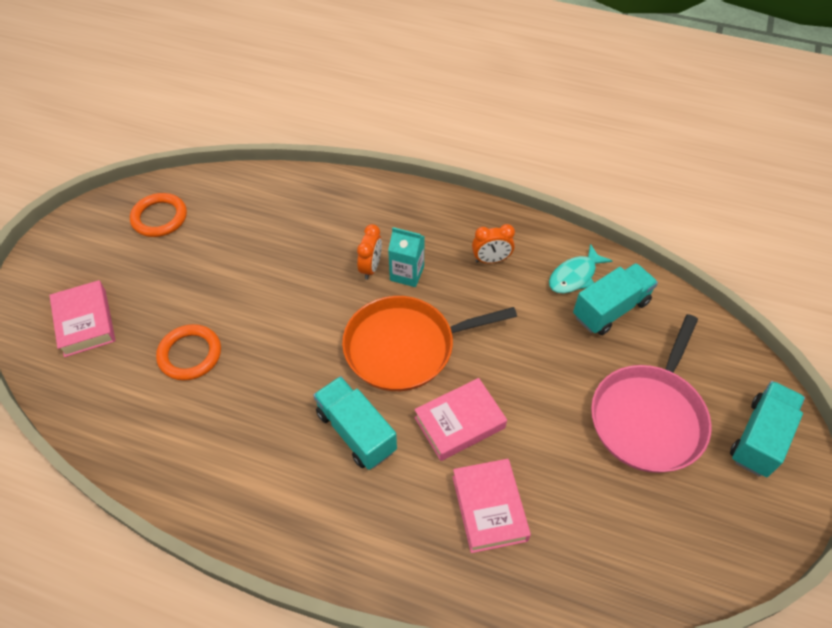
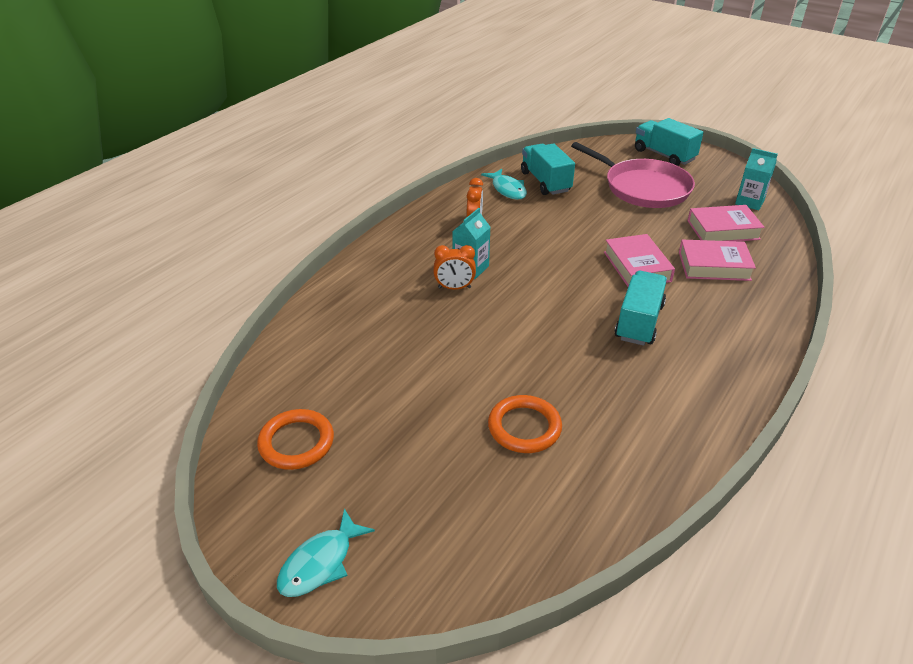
camera: 75 degrees left, 15 degrees down
pink book [50,280,116,357] -> pink book moved to [687,205,765,241]
turquoise truck [313,376,397,470] -> turquoise truck turned 135 degrees clockwise [615,271,667,346]
orange pan [342,296,517,391] -> none
orange clock [357,224,382,280] -> orange clock turned 150 degrees clockwise [434,245,476,290]
none -> turquoise fish [277,509,375,597]
none -> turquoise carton [735,148,778,210]

